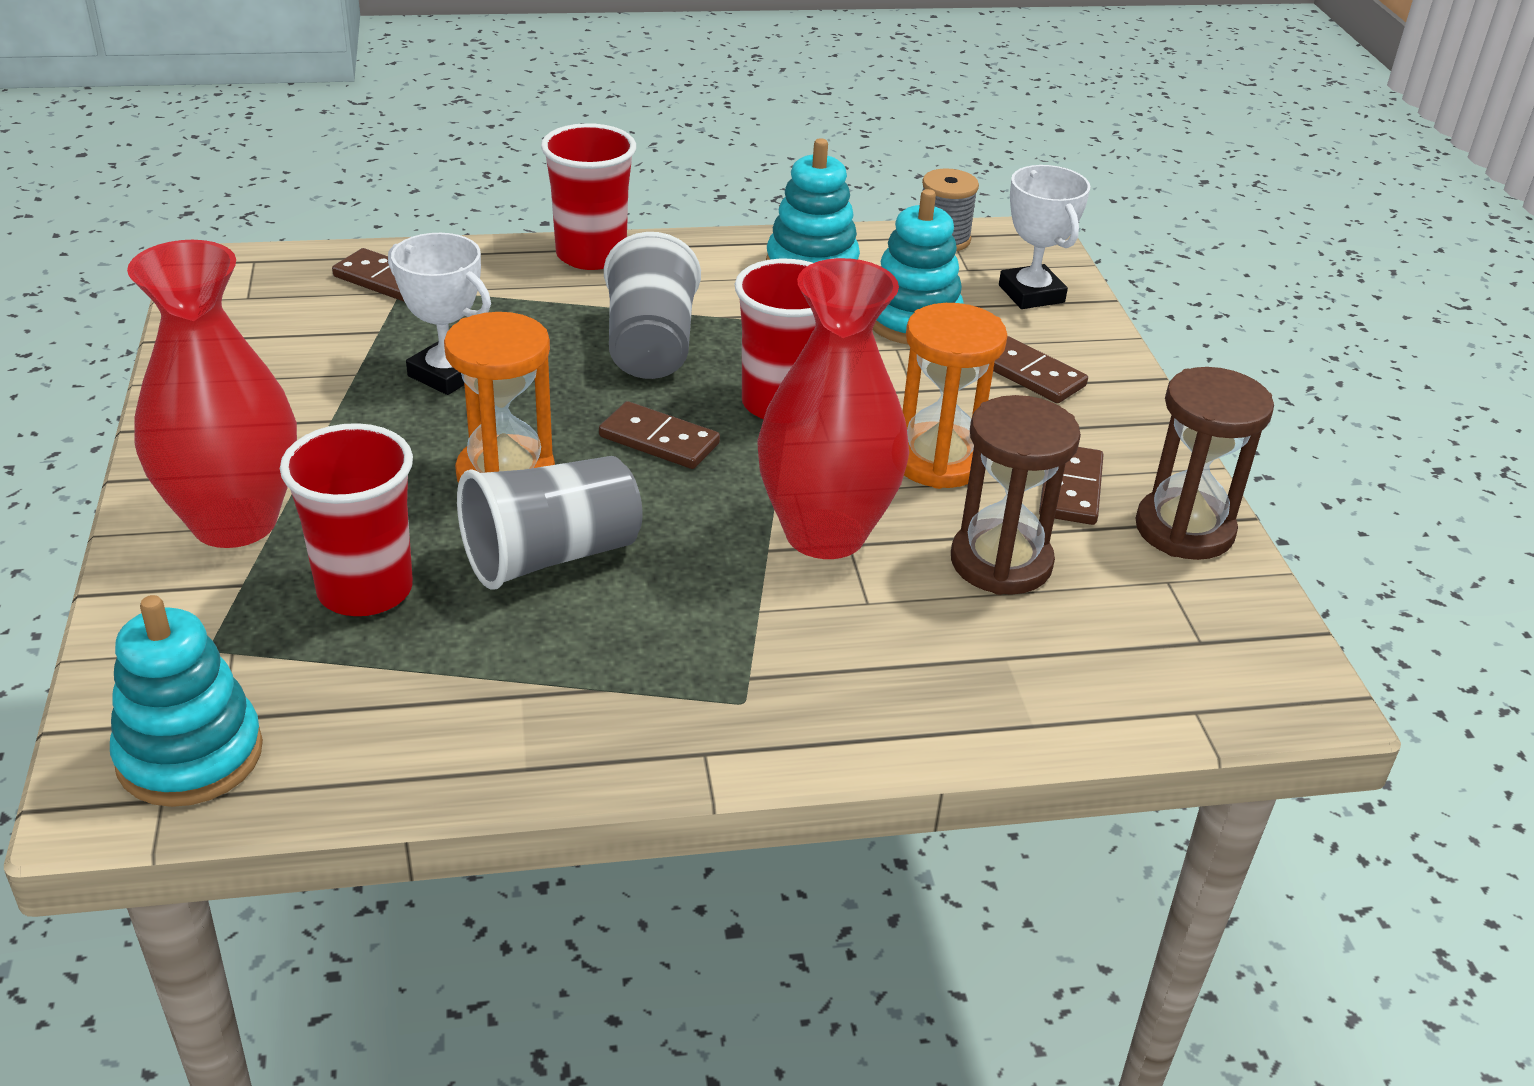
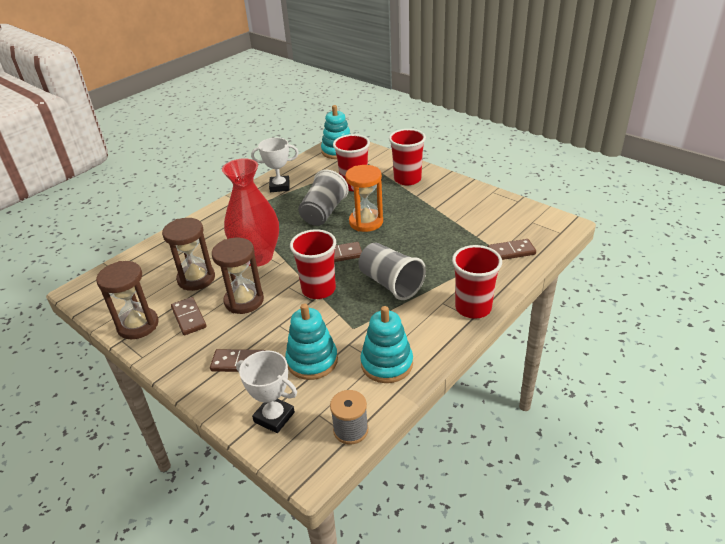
camera: 145 degrees right, 0 degrees up
red vase [127,240,297,548] -> red cup [389,129,426,186]
white trophy [388,233,491,395] -> white trophy moved to [251,138,299,192]
orange hourglass [903,303,1008,489] -> brown hourglass [212,238,264,314]

